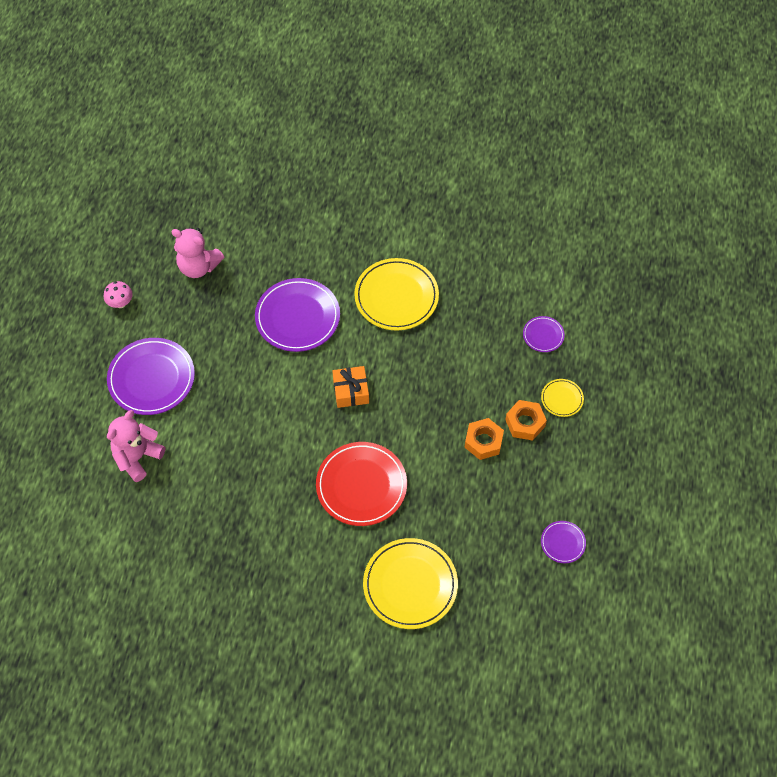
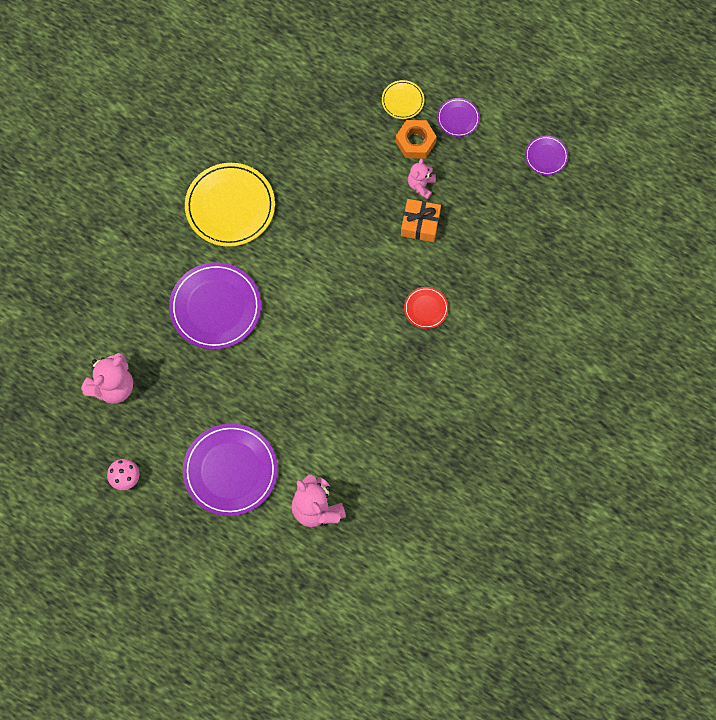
camera: 70 degrees left, 10 degrees up
red plate [316,442,407,526] -> red plate [404,287,449,329], size x0.48
orange gift [332,366,369,408] -> orange gift moved to [401,199,441,242]
yellow plate [363,538,458,629] -> none
orange nut [464,418,504,460] -> pink teddy bear [408,158,436,199]
purple plate [523,316,565,352] -> purple plate moved to [437,98,480,137]

